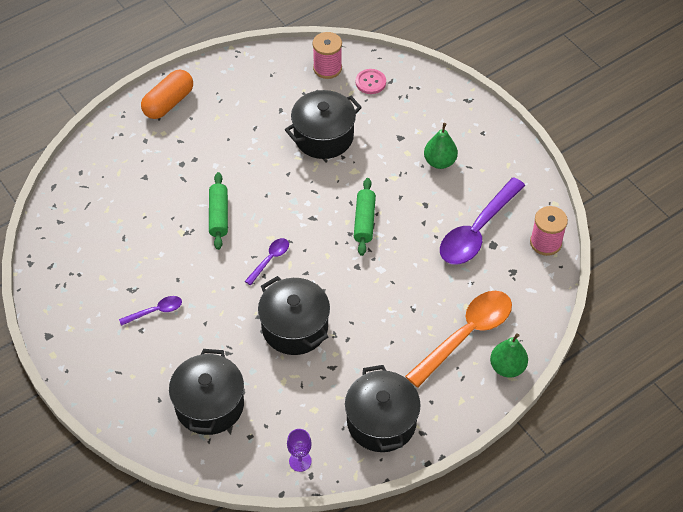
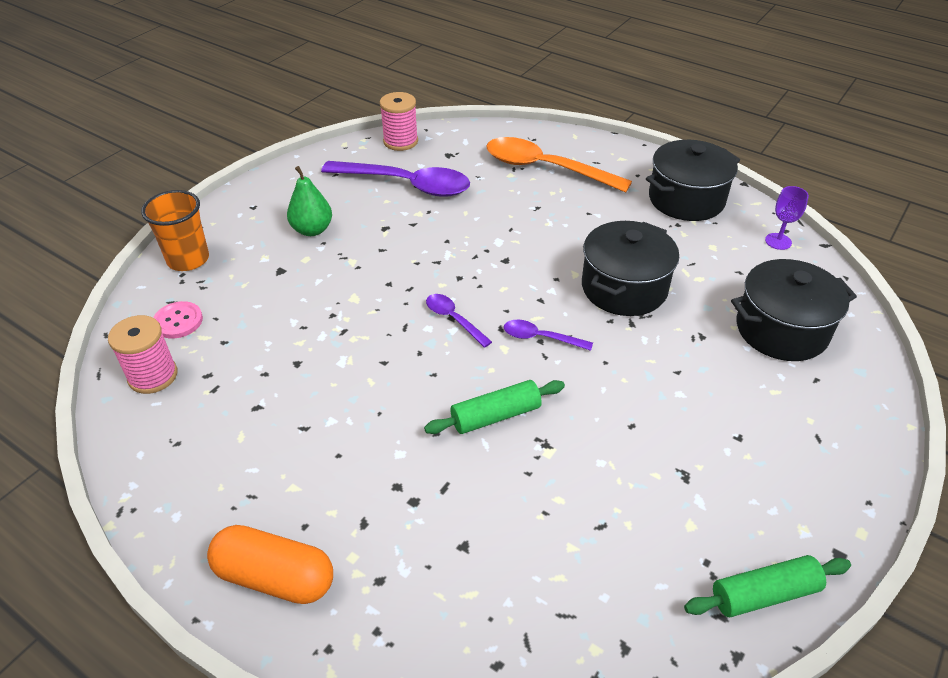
camera: 110 degrees left, 10 degrees down
purple spoon [119,296,182,326] -> purple spoon moved to [426,294,492,348]
black pot [285,90,362,159] -> none
green rolling pin [354,178,376,256] -> green rolling pin moved to [684,555,851,617]
green pear [490,333,528,378] -> none
none -> orange cup [141,190,209,271]

